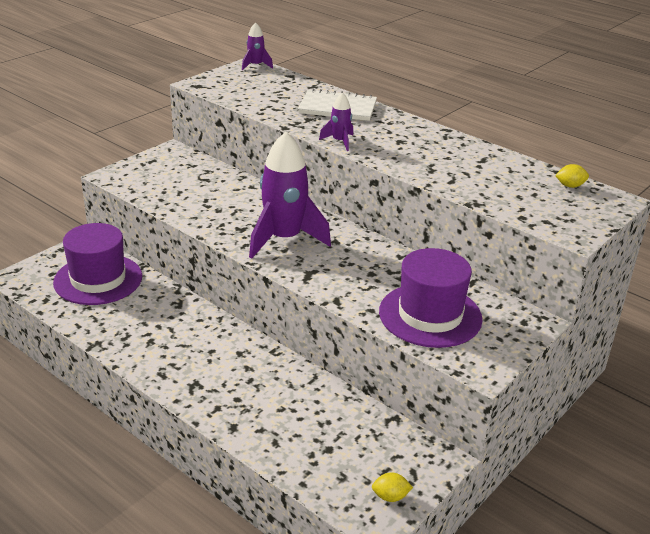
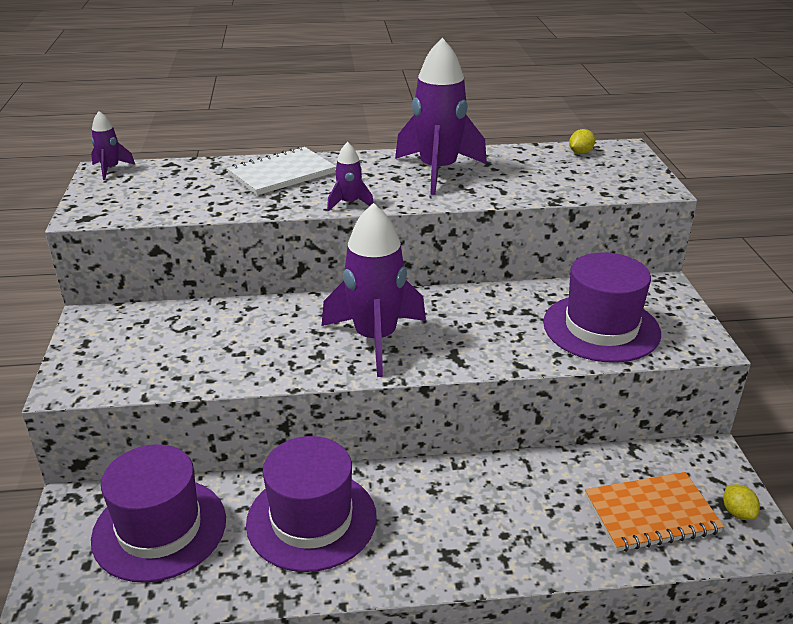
camera: 45 degrees left, 0 degrees up
yellow lemon [372,472,413,502] -> yellow lemon turned 60 degrees counterclockwise [723,484,760,520]
none -> purple hat [246,436,377,572]
none -> purple rocket [395,38,487,195]
none -> orange notebook [585,472,724,552]

